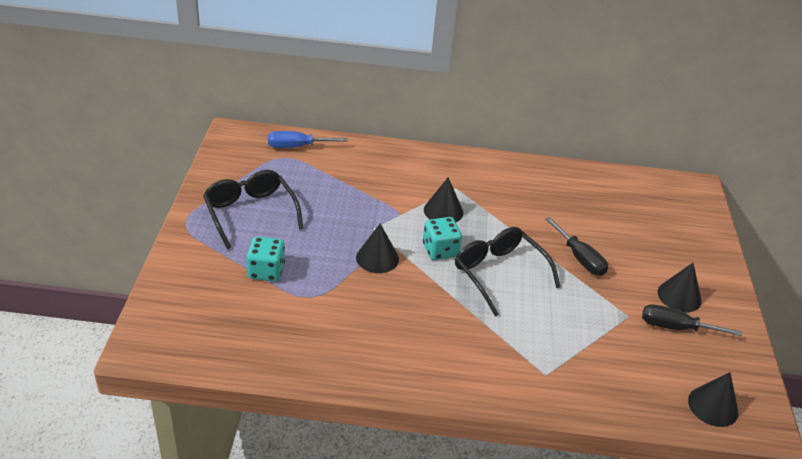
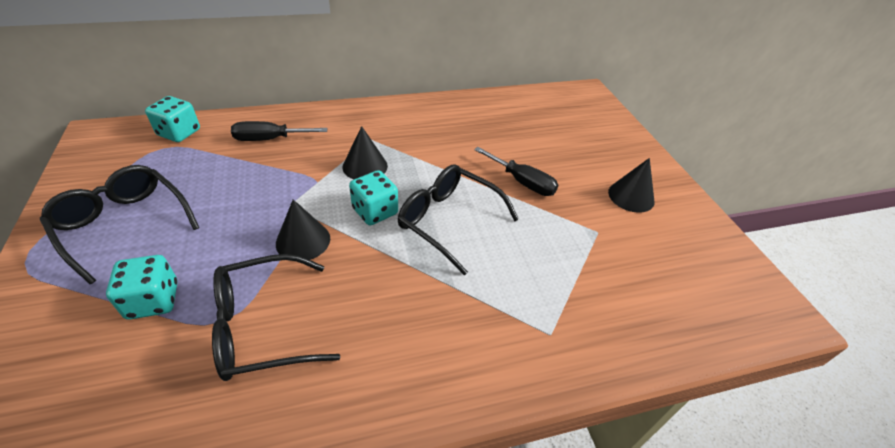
camera: 20 degrees left, 5 degrees up
blue screwdriver [268,131,348,148] -> turquoise dice [145,96,200,142]
black screwdriver [642,304,742,336] -> black screwdriver moved to [231,121,327,141]
black cone [688,372,738,427] -> none
none -> black glasses [212,254,340,381]

